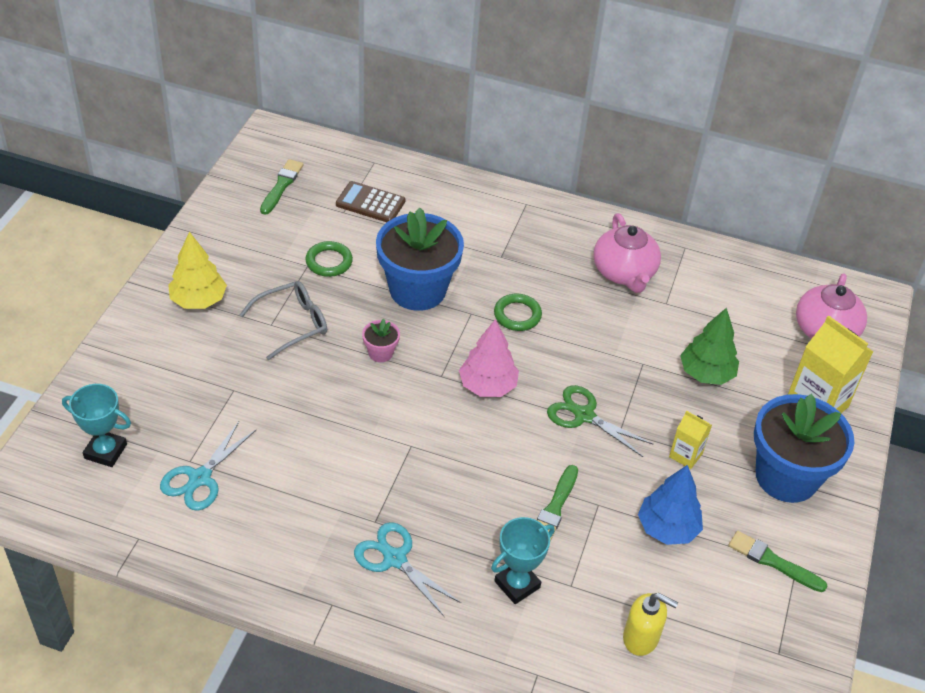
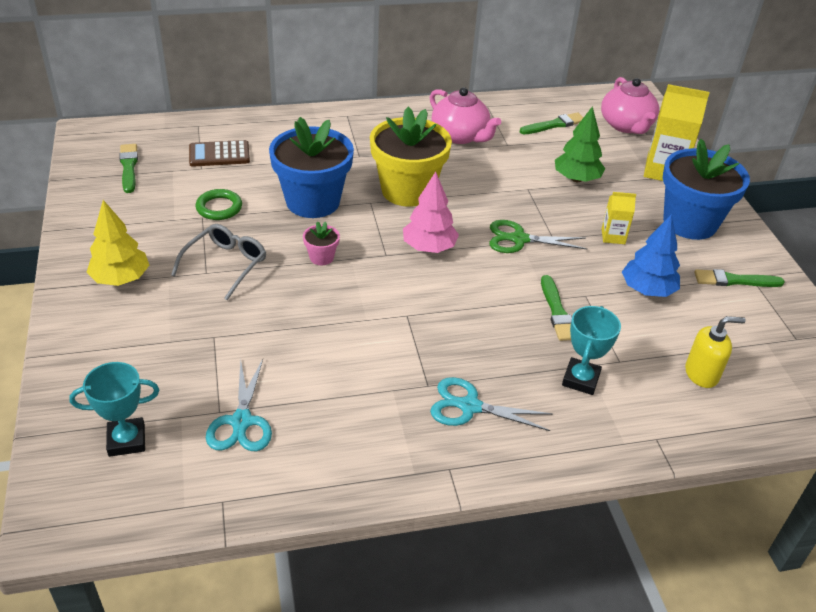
camera: 30 degrees left, 5 degrees down
green ring [494,294,542,331] -> yellow flower pot [370,107,452,207]
none -> green brush [520,112,584,134]

